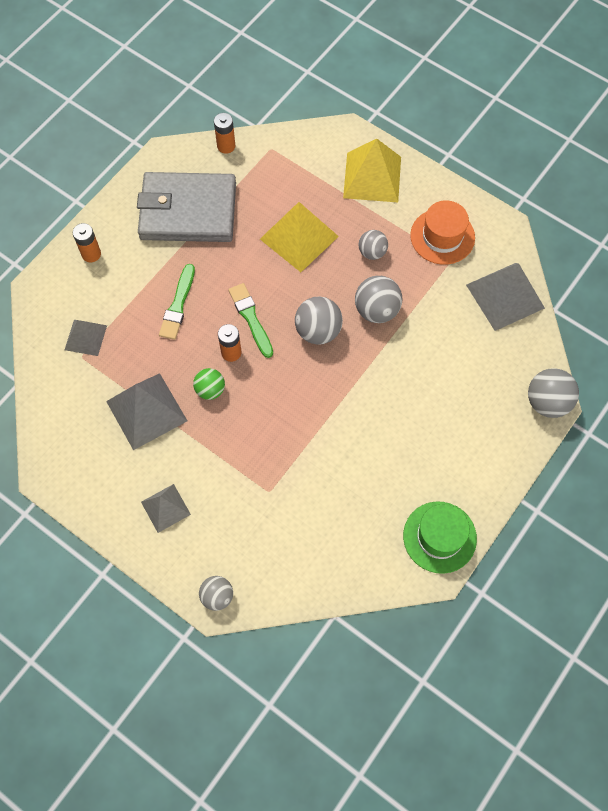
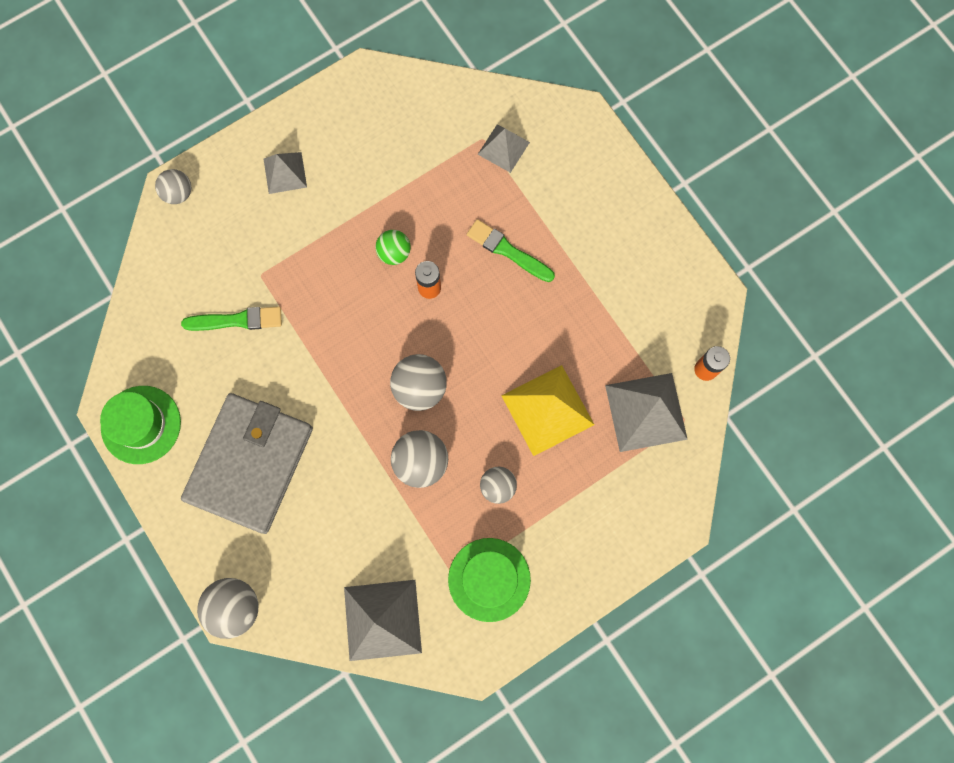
camera: 110 degrees right, 10 degrees up
orange battery [73,223,101,262] -> none
grey pyramid [106,373,187,450] -> grey pyramid moved to [605,373,688,452]
grey wallet [137,172,236,242] -> grey wallet moved to [181,393,313,534]
green brush [228,283,273,358] -> green brush moved to [181,306,282,331]
yellow pyramid [343,139,401,202] -> none
orange hat [410,200,475,265] -> green hat [448,538,531,622]

